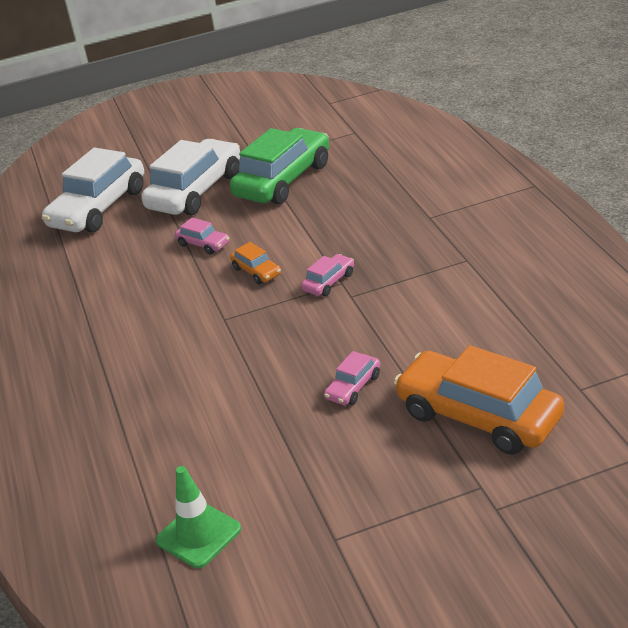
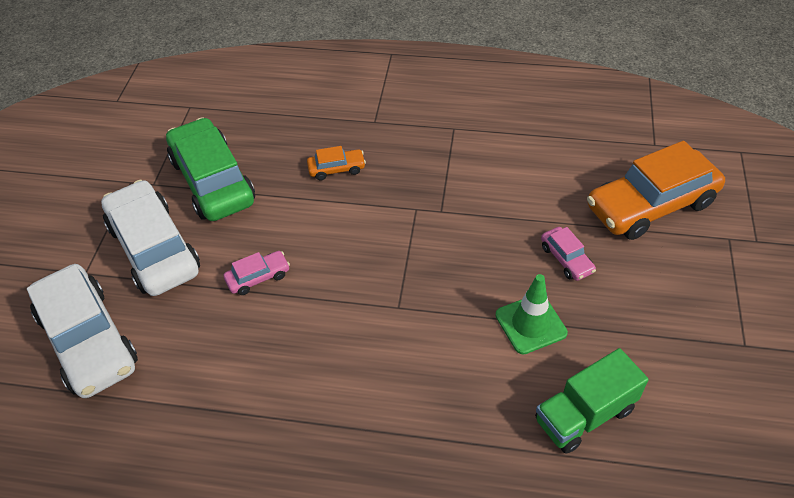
camera: 65 degrees left, 15 degrees up
green traffic cone [156,466,241,568] -> green traffic cone moved to [495,274,568,355]
orange car [230,242,281,284] -> orange car moved to [307,146,366,180]
pink car [301,254,354,296] -> none
none -> green truck [535,348,649,454]

